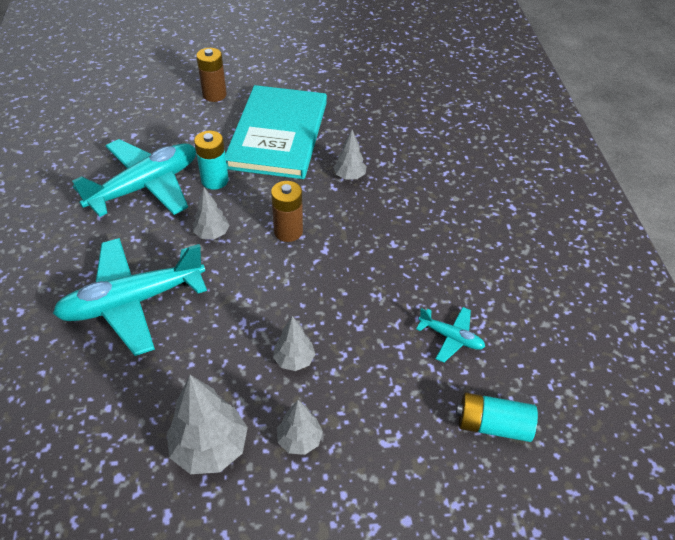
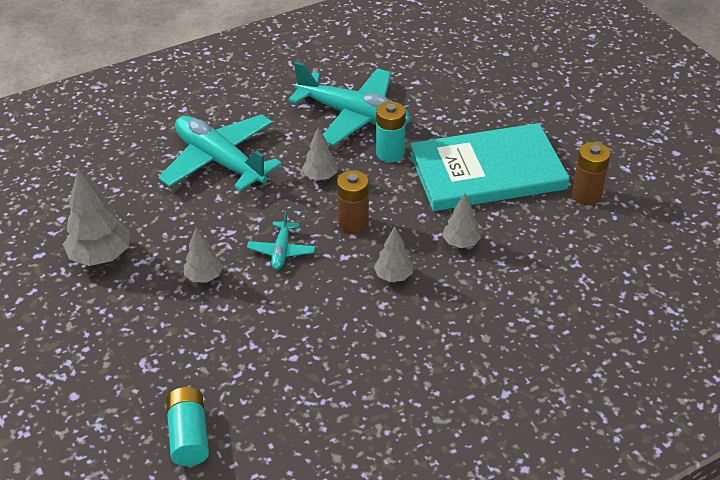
camera: 70 degrees right, 5 degrees down
brown battery [196,48,227,102] -> brown battery moved to [572,142,610,205]
grey tree [277,400,323,455] -> grey tree moved to [374,226,413,282]
turquoise plane [416,307,485,363] -> turquoise plane moved to [247,211,315,270]

